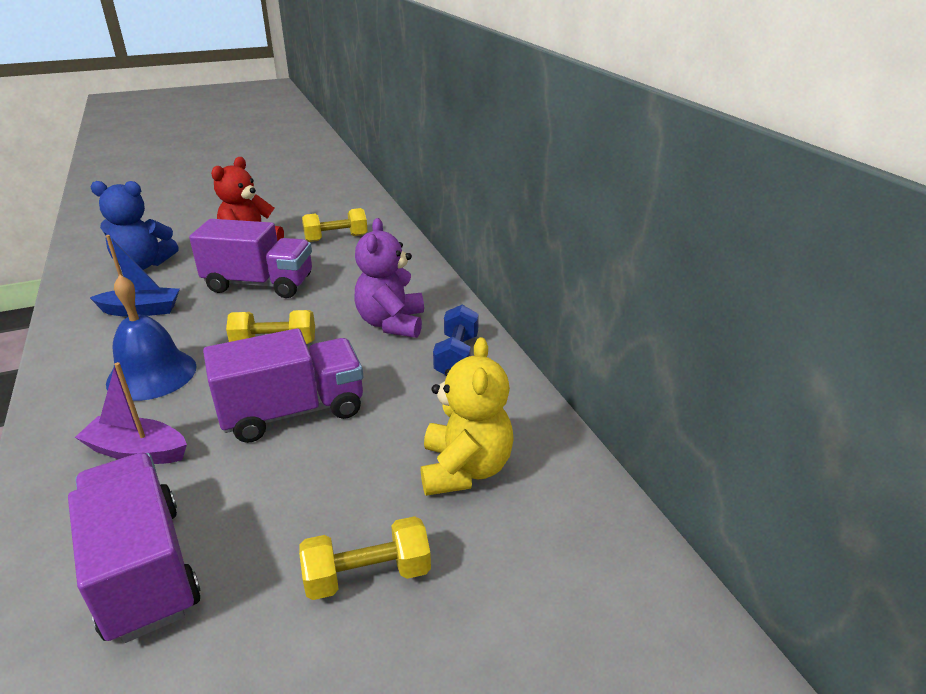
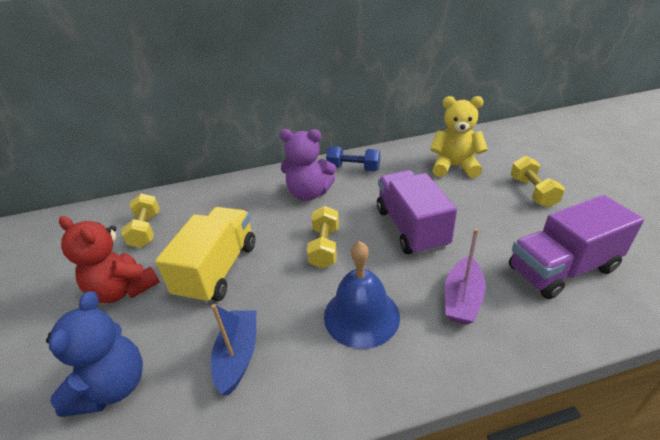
camera: 80 degrees left, 5 degrees up
purple truck [189,219,312,298] -> yellow truck [155,207,255,304]

